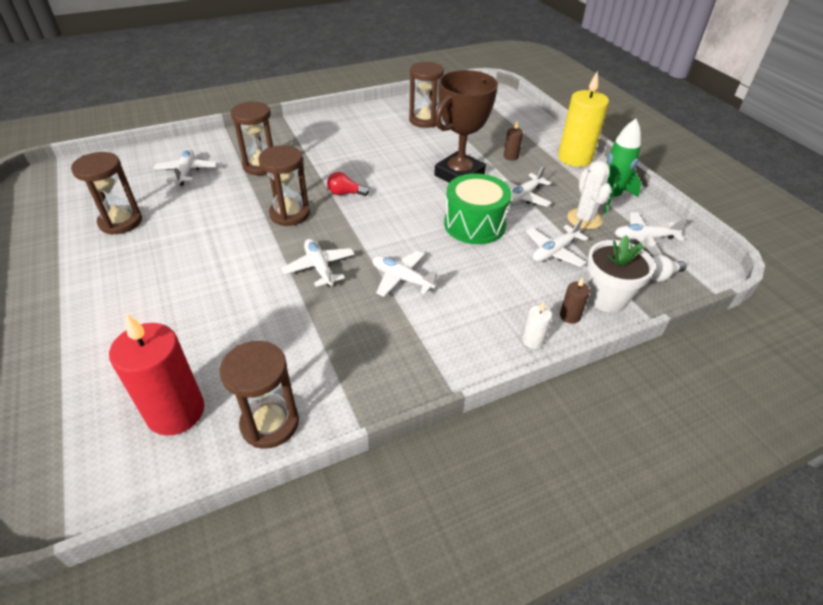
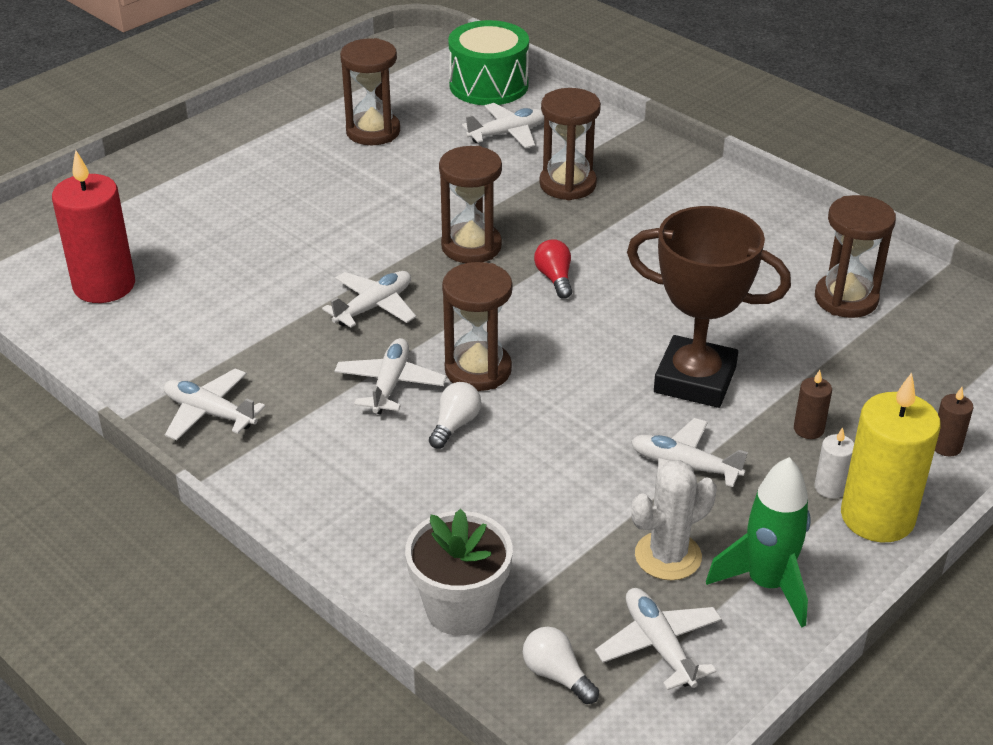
camera: 70 degrees right, 5 degrees down
brown hourglass [219,341,299,449] -> brown hourglass moved to [442,262,512,391]
green drum [444,173,512,244] -> green drum moved to [448,20,529,105]
white candle [522,302,552,349] -> white candle moved to [814,427,854,499]
white plane [526,218,588,267] -> white plane moved to [164,368,266,441]
brown candle [560,277,590,324] -> brown candle moved to [935,387,974,457]
none -> white light bulb [429,382,481,449]

